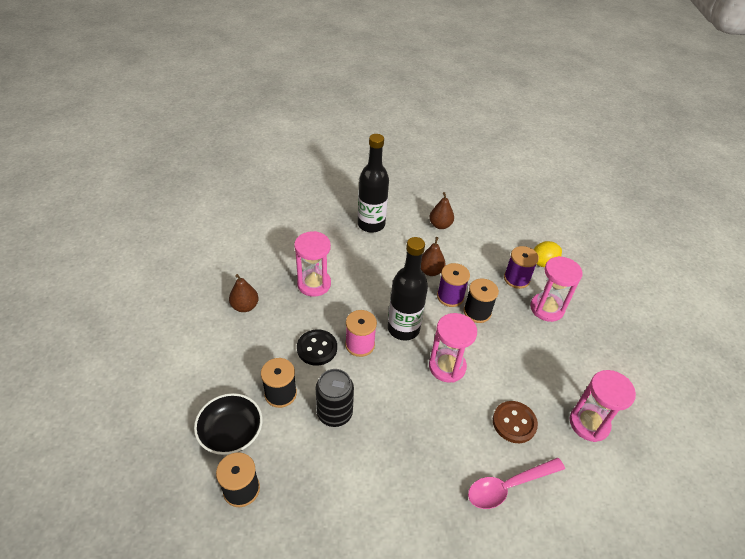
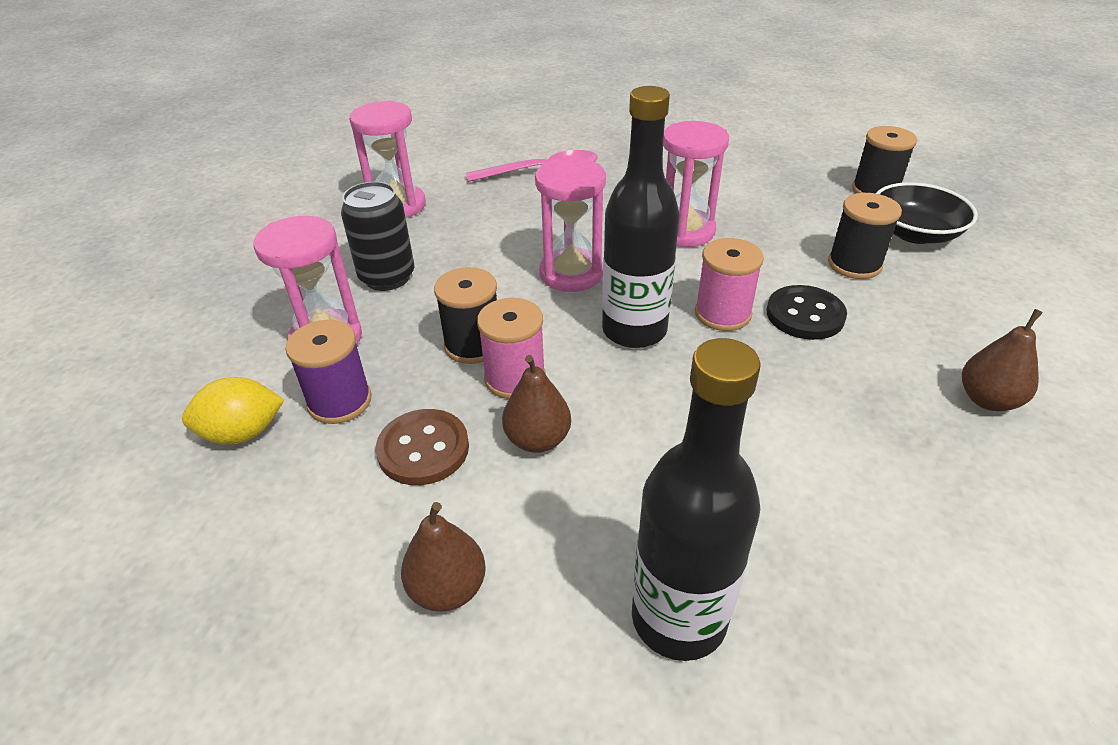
camera: 165 degrees left, 5 degrees down
pink hourglass [294,231,331,297] -> pink hourglass moved to [663,121,729,247]
black can [316,369,354,427] -> black can moved to [341,182,414,291]
purple spool [437,263,470,307] -> pink spool [477,298,546,399]
brown button [493,401,538,443] -> brown button moved to [376,409,469,485]

